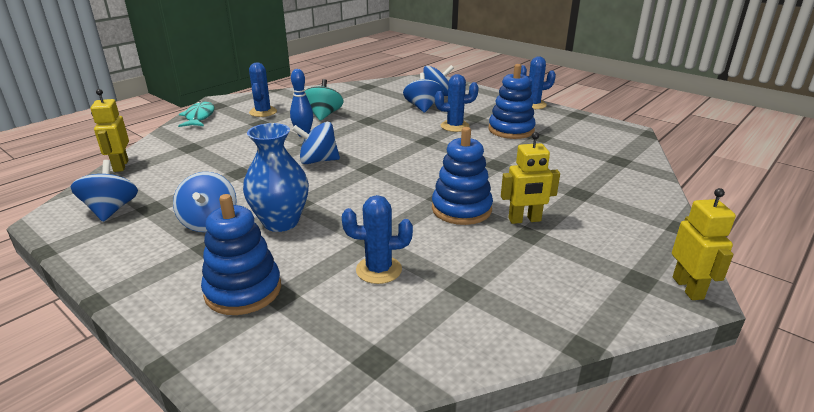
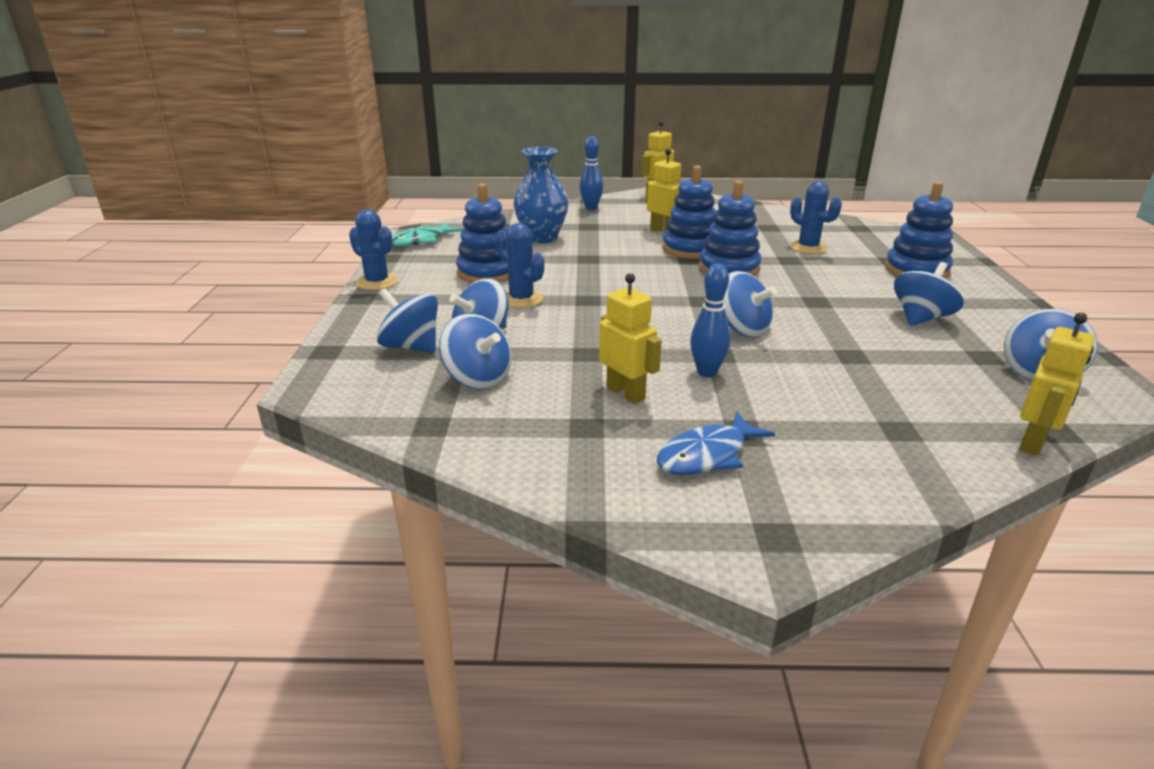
camera: 130 degrees left, 0 degrees up
turquoise fish [178,101,215,127] -> turquoise fish moved to [392,223,462,247]
blue vase [243,123,309,232] -> blue vase moved to [513,147,569,243]
blue cactus [249,62,277,117] -> blue fish [657,411,775,475]
turquoise spinning top [304,79,344,121] -> yellow robot [599,273,662,404]
none -> blue spinning top [439,314,511,389]
none -> blue bowling pin [580,136,603,210]
none -> blue stacking toy [699,180,762,276]

